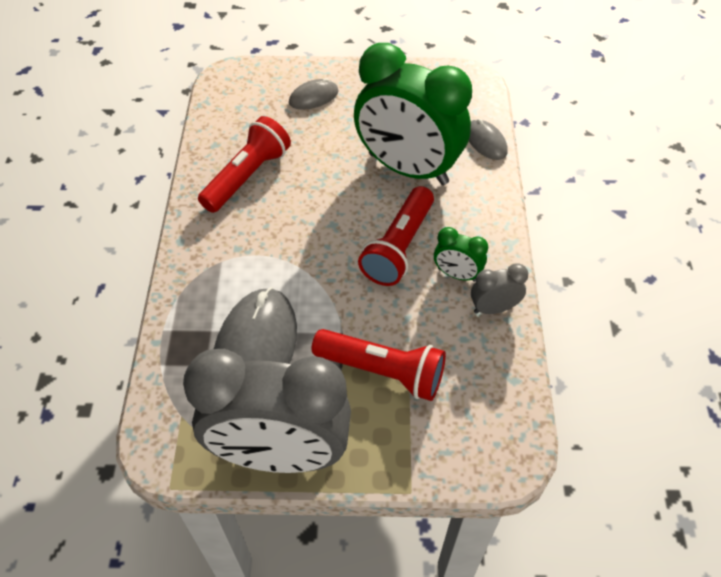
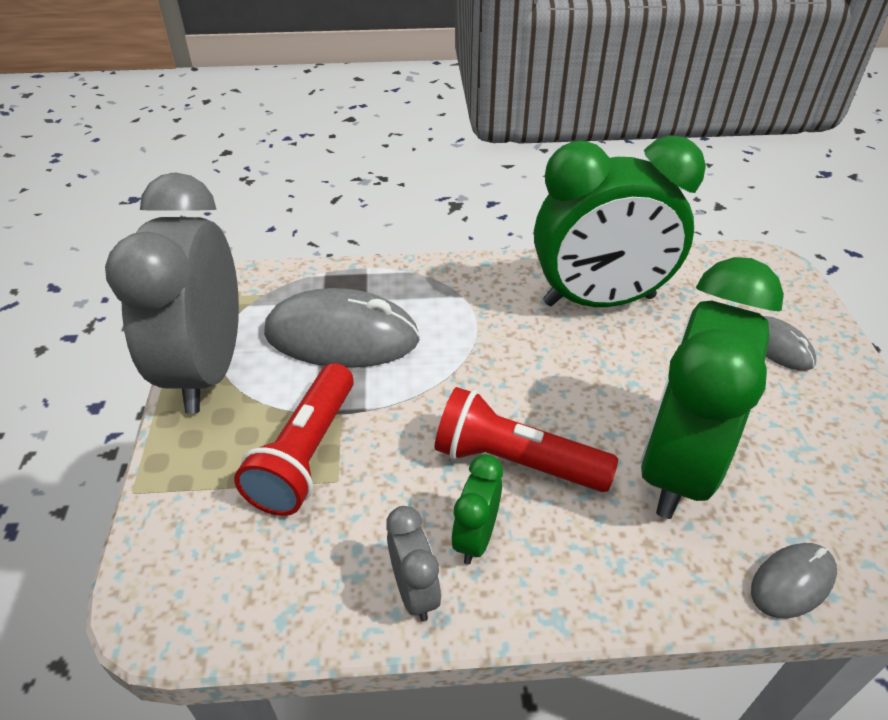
camera: 85 degrees right, 10 degrees down
red flashlight [198,116,291,213] -> green clock [534,135,706,307]

